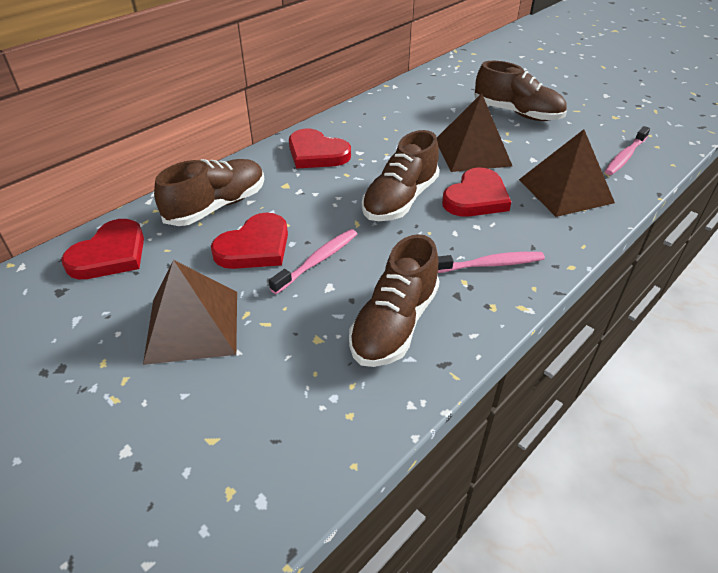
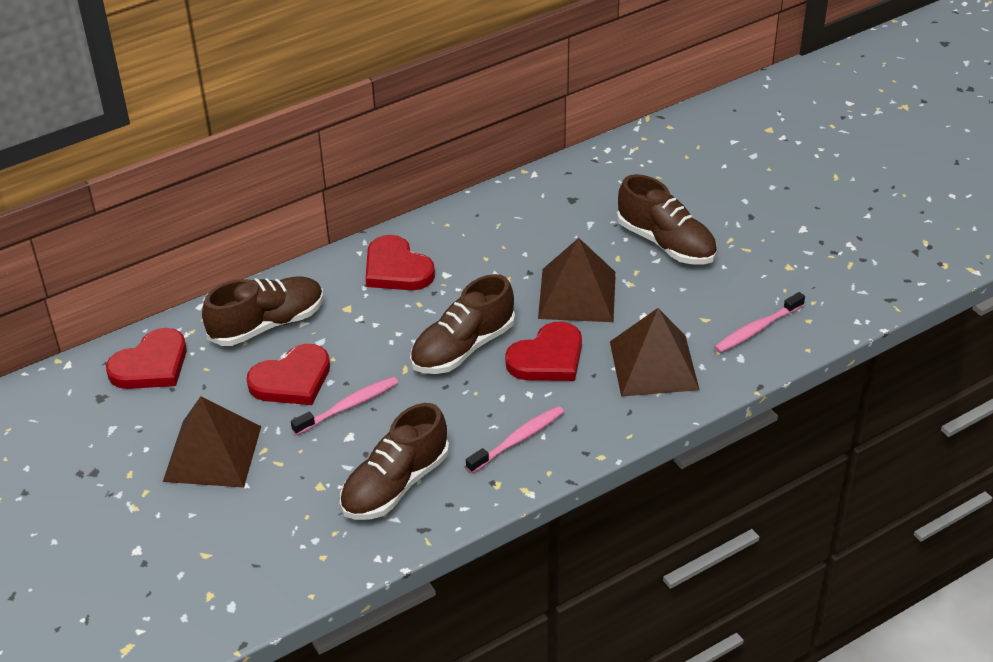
camera: 15 degrees right, 0 degrees up
pink toothbrush [438,252,545,273] -> pink toothbrush turned 45 degrees counterclockwise [466,406,564,473]

